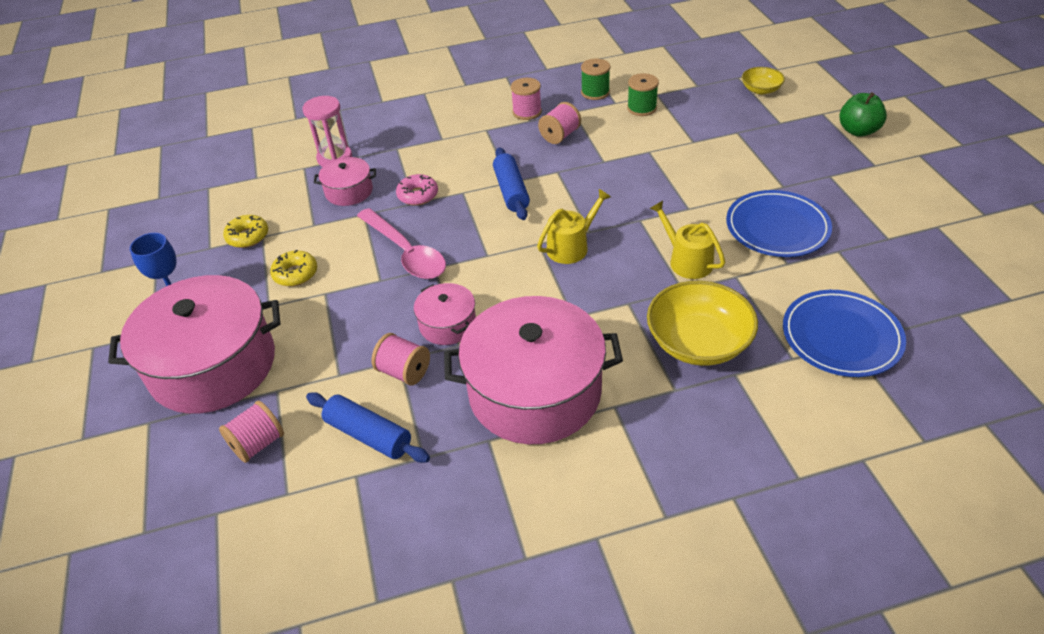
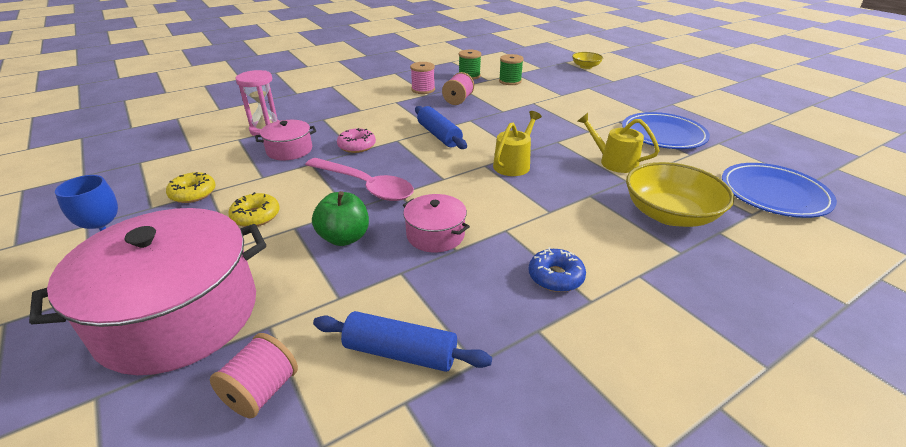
camera: 20 degrees left, 10 degrees down
pink spool [371,333,430,385] -> none
pink pot [444,296,623,444] -> blue donut [529,247,586,292]
green apple [839,92,887,137] -> green apple moved to [312,191,369,246]

